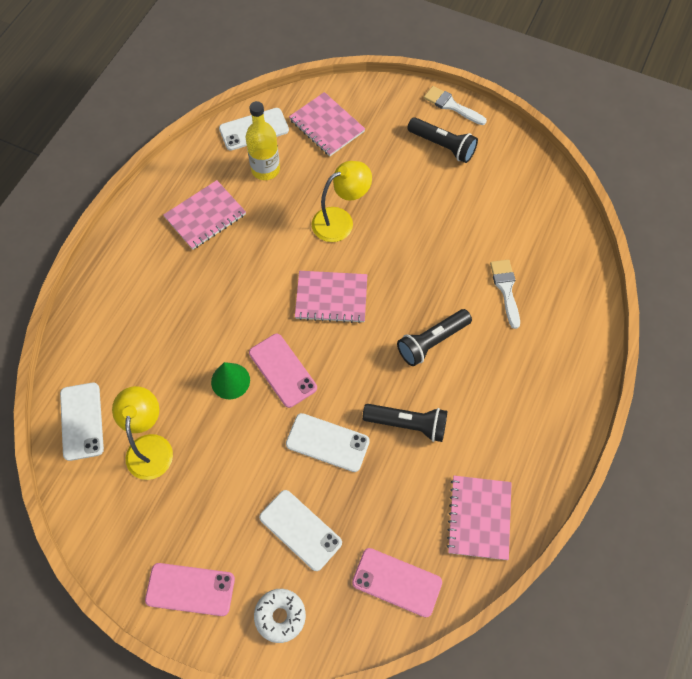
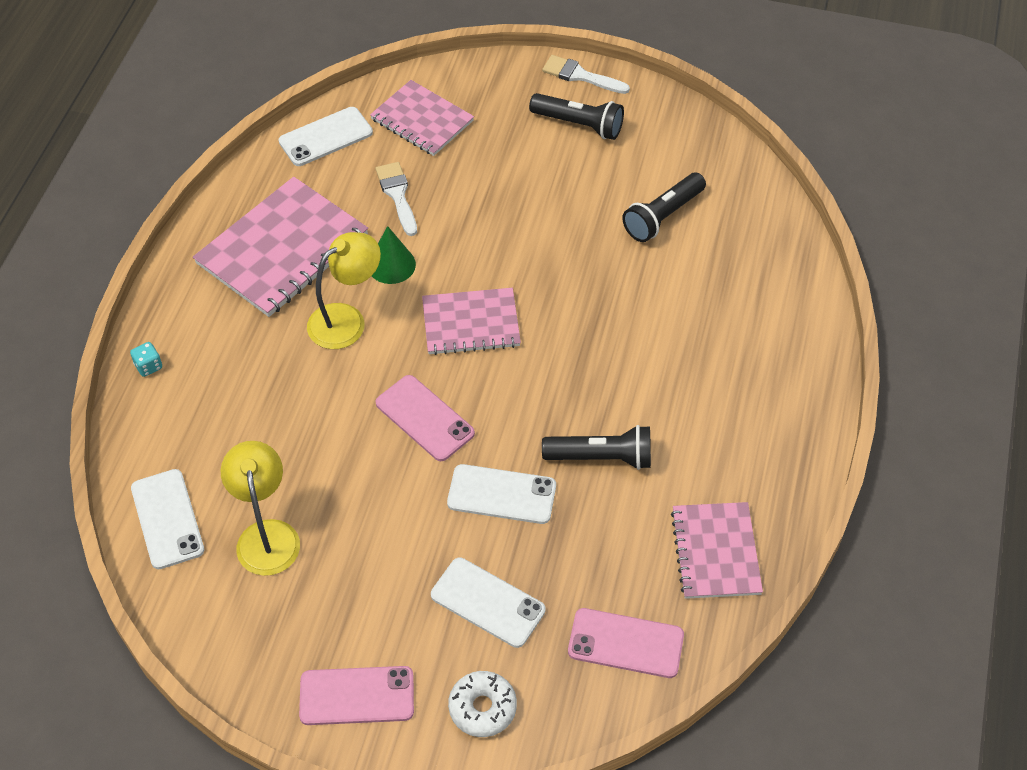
camera: 10 degrees left, 10 degrees down
pink notebook [163,180,246,250] -> pink notebook [193,177,368,317], size x1.58
green cone [211,362,250,399] -> green cone moved to [372,226,416,284]
yellow bottle [245,101,280,180] -> none
yellow lamp [312,161,372,242] -> yellow lamp moved to [307,232,381,349]
black flashlight [397,309,472,366] -> black flashlight moved to [622,173,706,242]
white brush [490,260,520,329] -> white brush moved to [375,162,417,236]
none -> turquoise dice [130,342,162,377]

